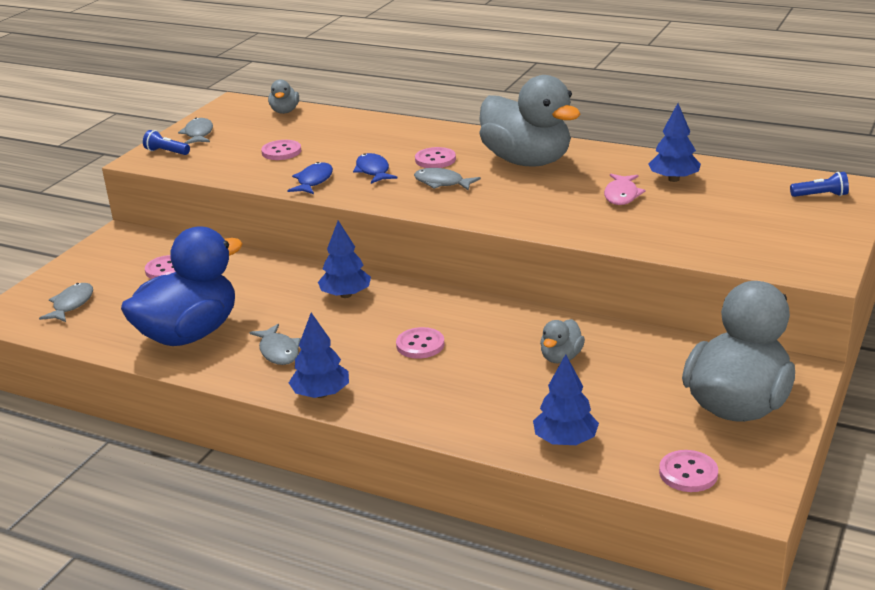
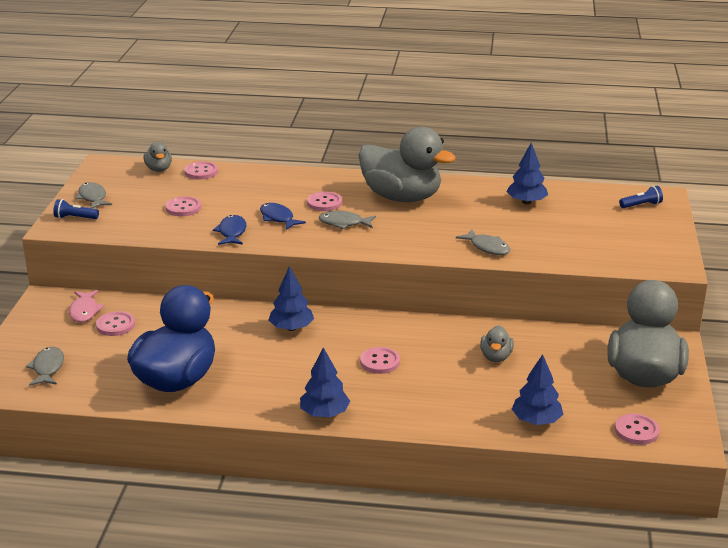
camera: 20 degrees left, 0 degrees up
grey fish [249,324,301,365] -> grey fish moved to [456,229,510,255]
pink fish [604,174,646,205] -> pink fish moved to [69,290,104,322]
none -> pink button [184,161,218,179]

